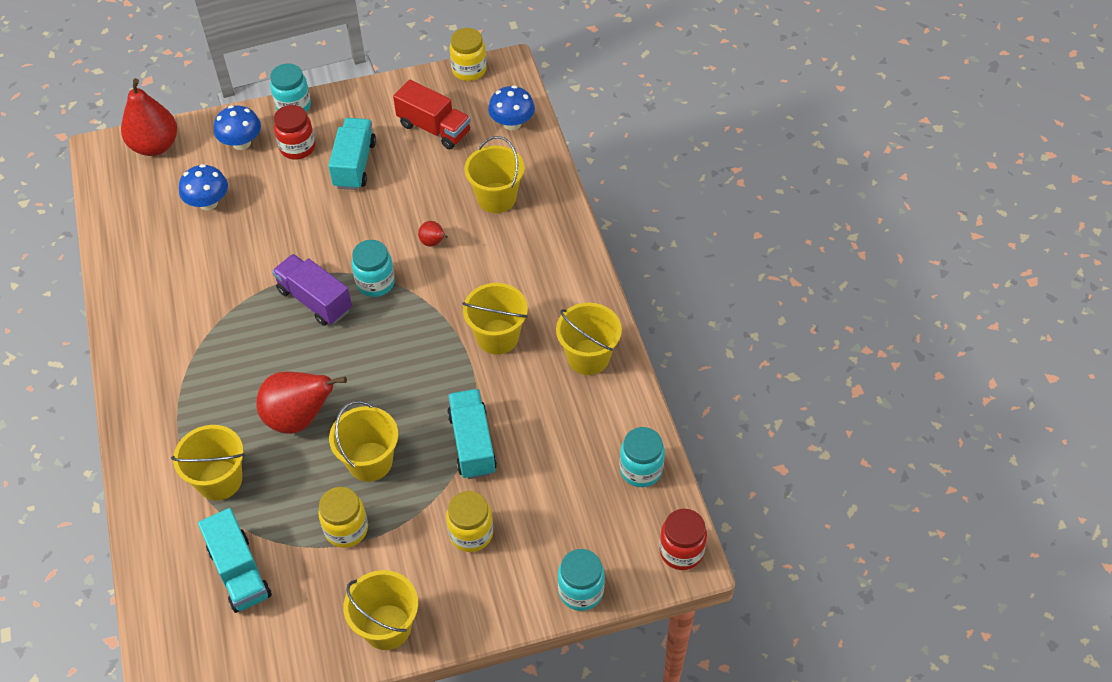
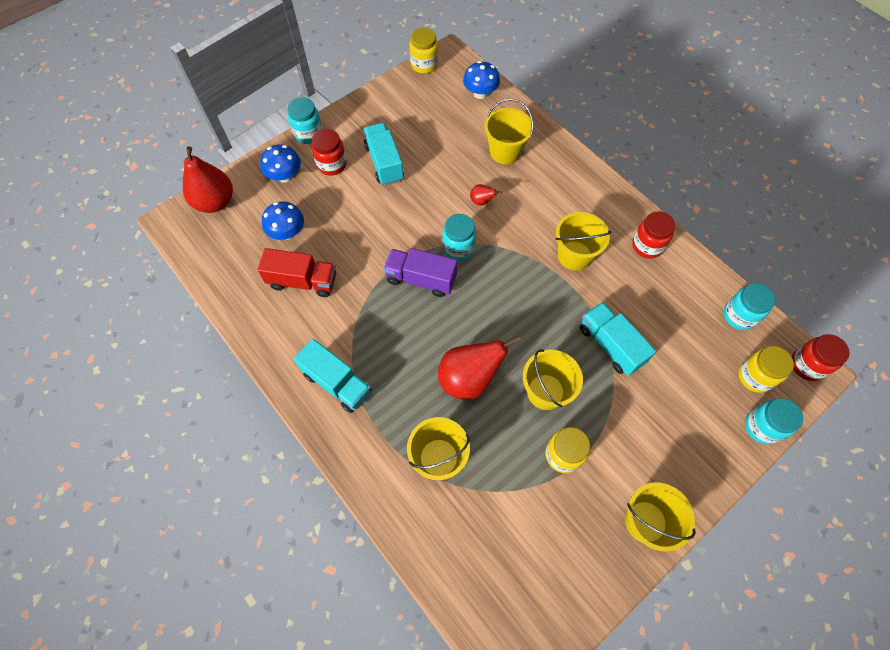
camera: 25 degrees left, 10 degrees up
turquoise truck [198,508,272,613] -> turquoise truck moved to [294,339,372,413]
red truck [393,80,471,149] -> red truck moved to [258,248,336,297]
yellow jar [446,491,493,552] -> yellow jar moved to [738,346,794,393]
yellow bucket [556,303,622,375] -> red jar [632,211,675,259]

